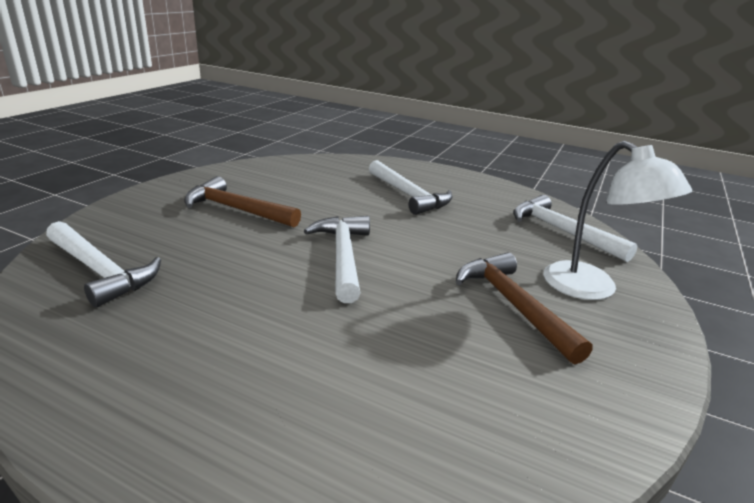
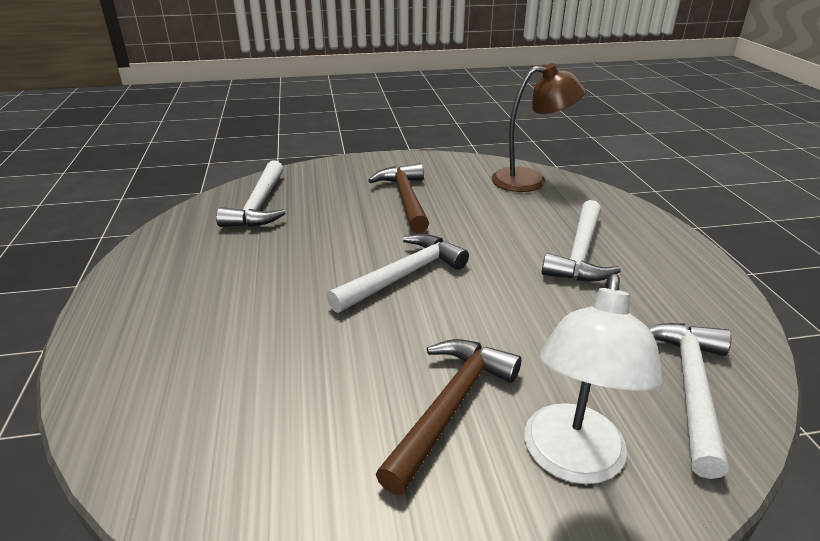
camera: 55 degrees right, 5 degrees up
none -> brown lamp [491,63,586,192]

